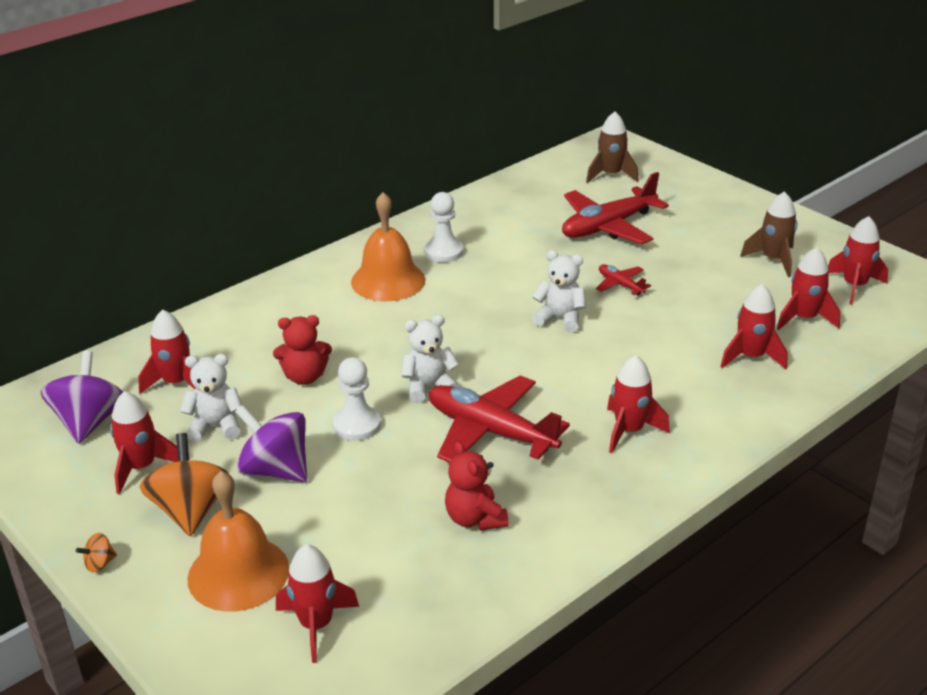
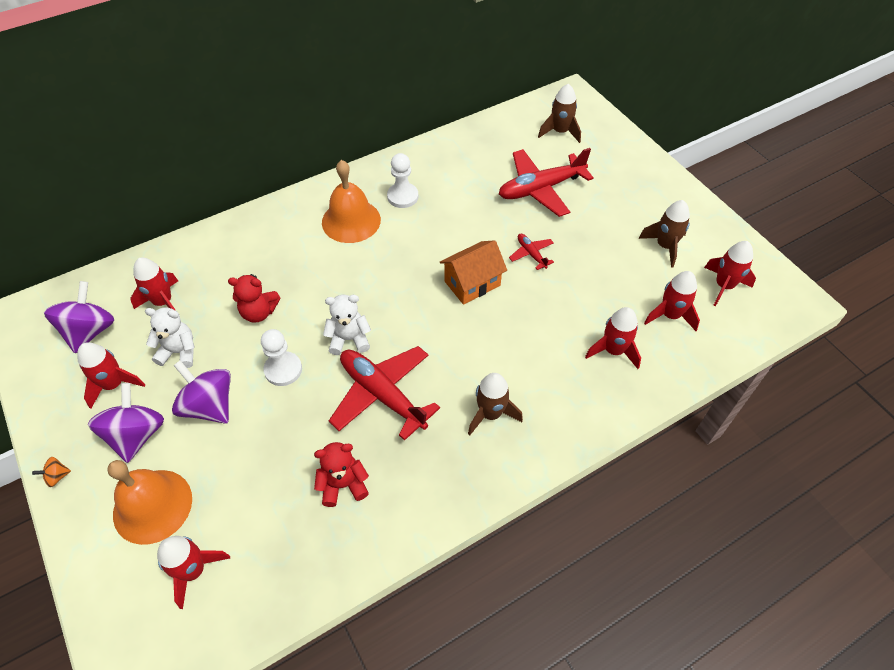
camera: 10 degrees right, 20 degrees up
orange spinning top [140,433,230,536] -> purple spinning top [88,383,164,463]
red teddy bear [445,441,509,530] -> red teddy bear turned 90 degrees clockwise [314,442,369,507]
white teddy bear [532,250,586,333] -> orange house [440,240,507,305]
red rocket [607,355,670,453] -> brown rocket [468,373,523,435]

